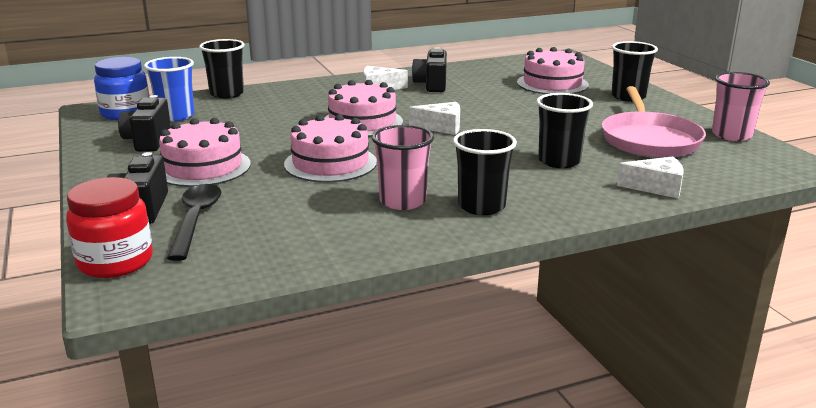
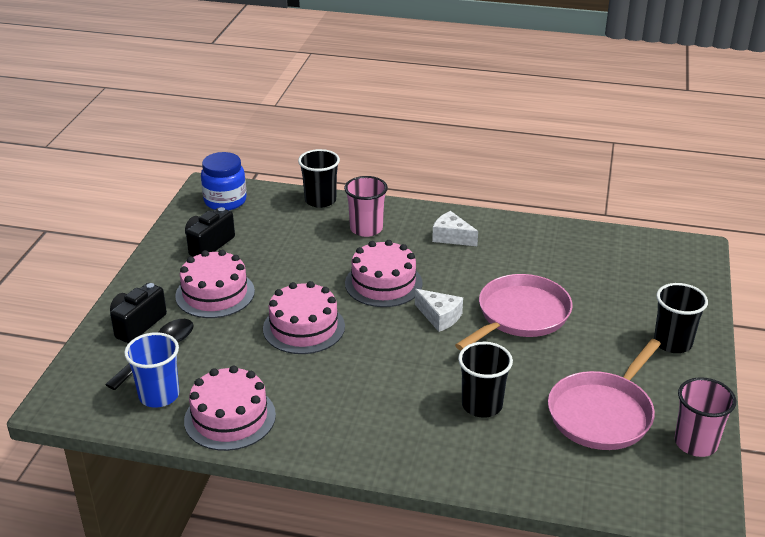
camera: 35 degrees right, 10 degrees up
red jar [66,177,153,278] -> none
blue cup [144,57,194,121] -> blue cup moved to [124,332,179,408]
pink cup [372,125,434,210] -> pink cup moved to [344,176,388,237]
black camera [412,47,447,92] -> none
black cup [453,129,517,215] -> none
pink cake [517,47,589,94] -> pink cake moved to [184,366,276,451]
white cheese [617,156,684,198] -> none
none -> pink pan [455,274,573,351]

